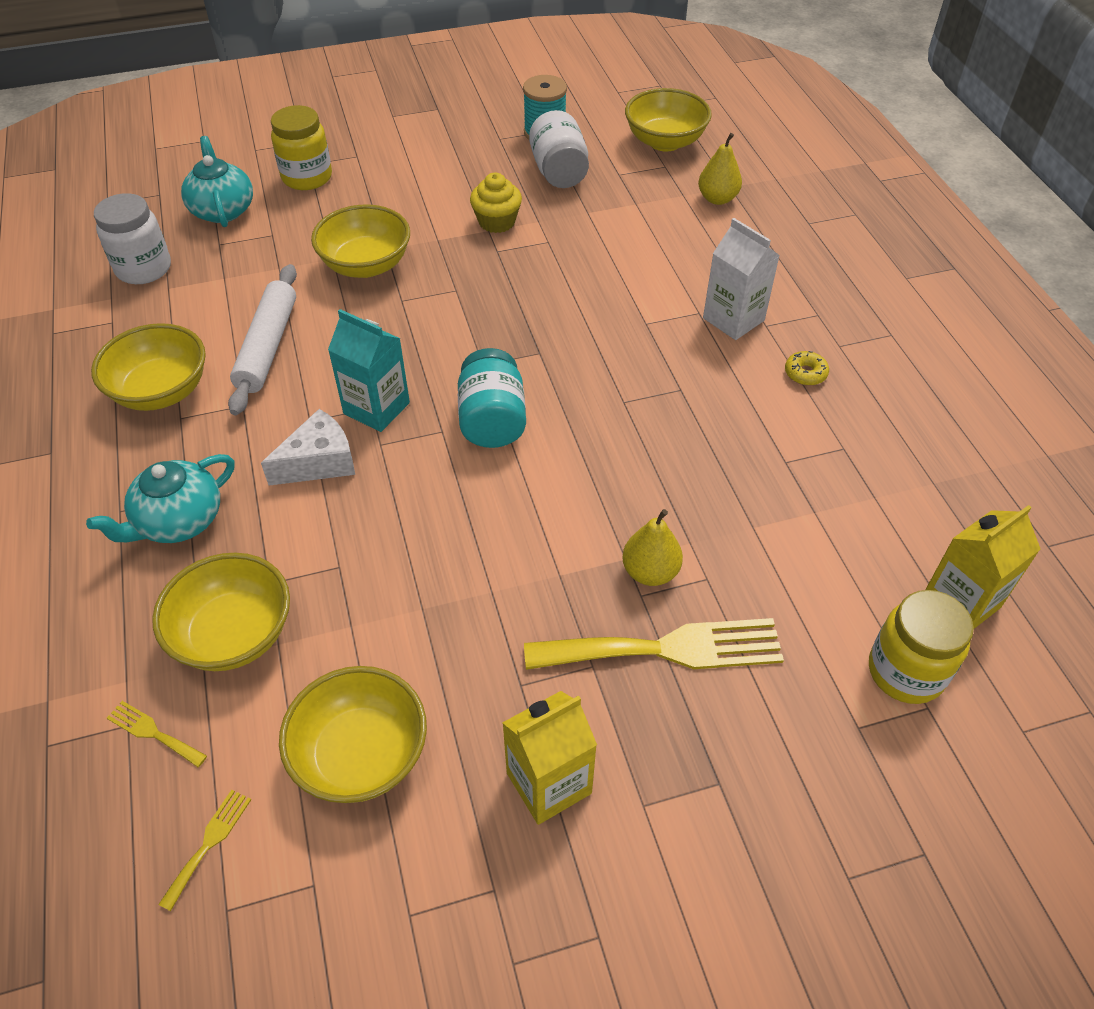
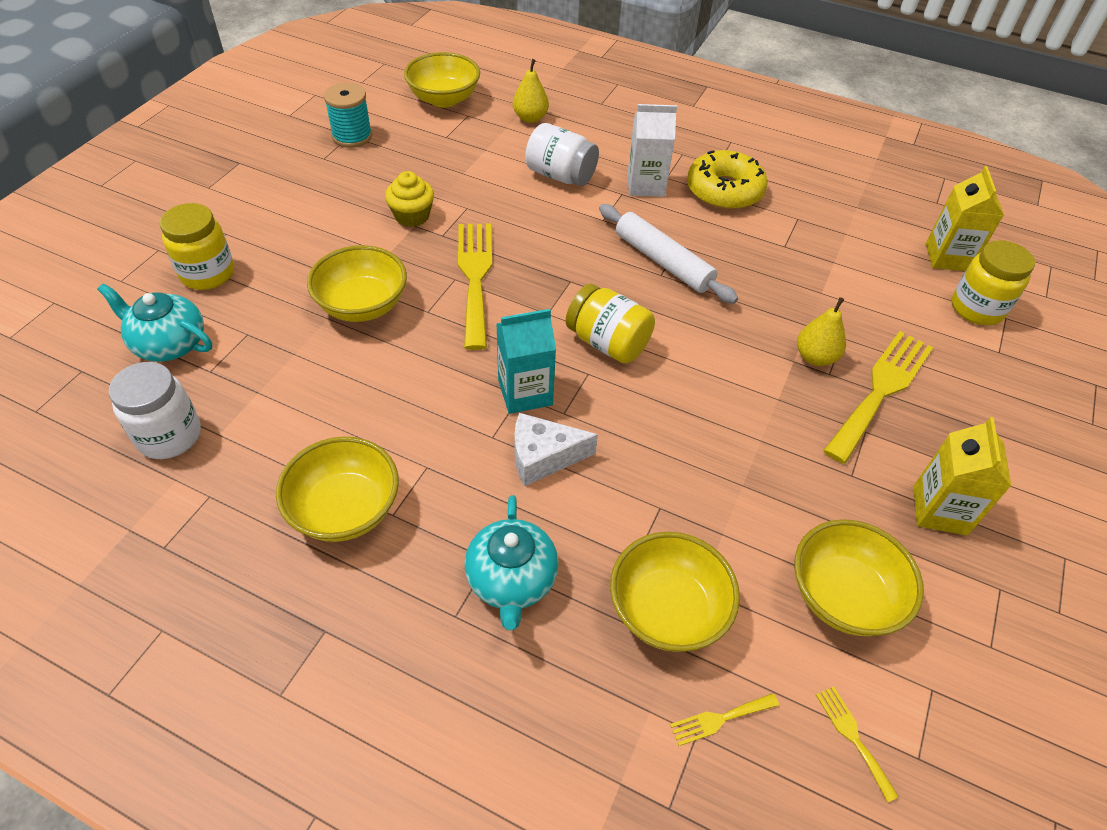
camera: 50 degrees left, 0 degrees up
white rolling pin [228,264,297,415] -> white rolling pin moved to [599,204,738,304]
white cheese [261,409,355,486] -> white cheese turned 105 degrees counterclockwise [514,413,598,486]
turquoise jar [458,348,526,448] -> yellow jar [566,284,655,364]
white jar [529,110,589,188] -> white jar moved to [525,123,599,186]
yellow donut [785,351,829,385] -> yellow donut [687,150,768,210], size x2.36
none -> yellow fork [458,224,492,350]

